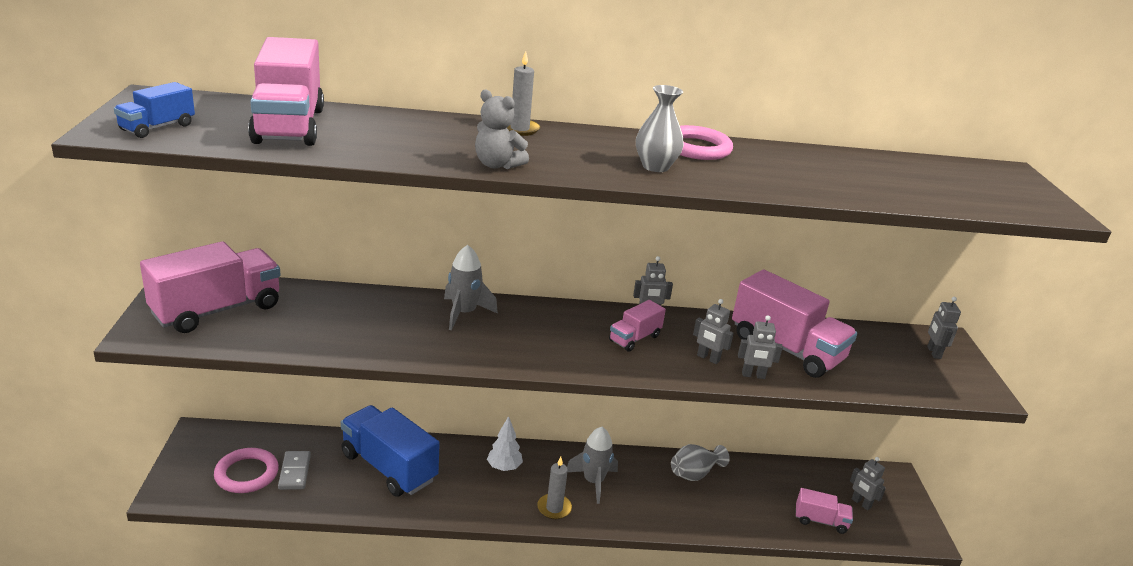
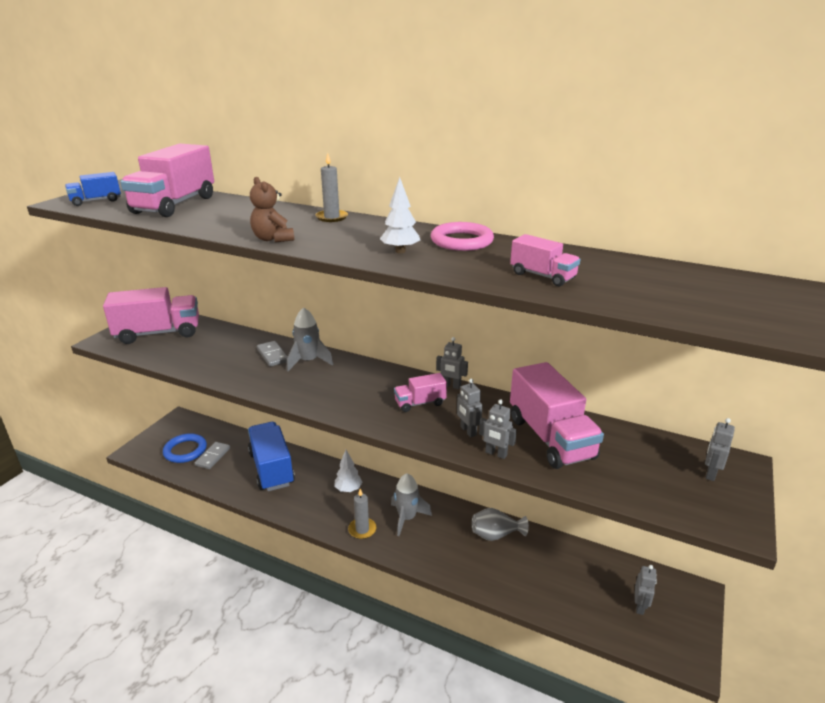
camera: 30 degrees right, 0 degrees up
pink ring [214,448,279,493] -> blue ring [163,433,207,463]
grey teddy bear [475,89,529,169] -> brown teddy bear [250,177,294,243]
grey vase [636,85,684,172] -> white tree [380,177,420,253]
pink truck [796,488,853,534] -> pink truck moved to [510,234,581,287]
grey robot [850,457,886,510] -> grey robot turned 150 degrees counterclockwise [635,565,657,615]
none -> grey domino [257,341,288,367]

